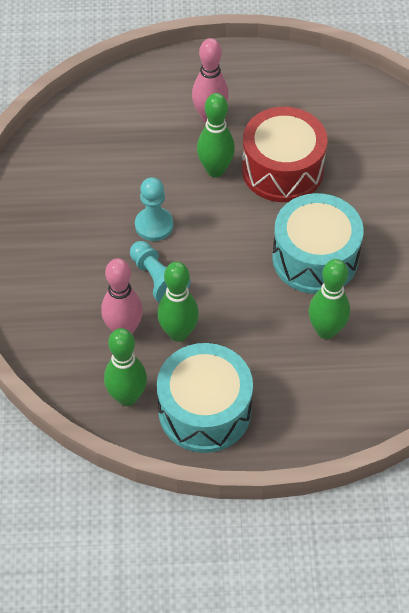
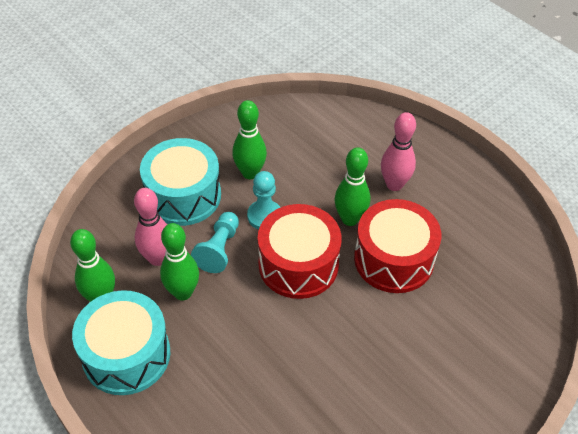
camera: 50 degrees right, 5 degrees down
turquoise drum [272,193,364,294] -> turquoise drum moved to [140,138,221,226]
green bowling pin [308,259,350,339] -> green bowling pin moved to [232,100,267,179]
none -> red drum [258,204,342,299]

